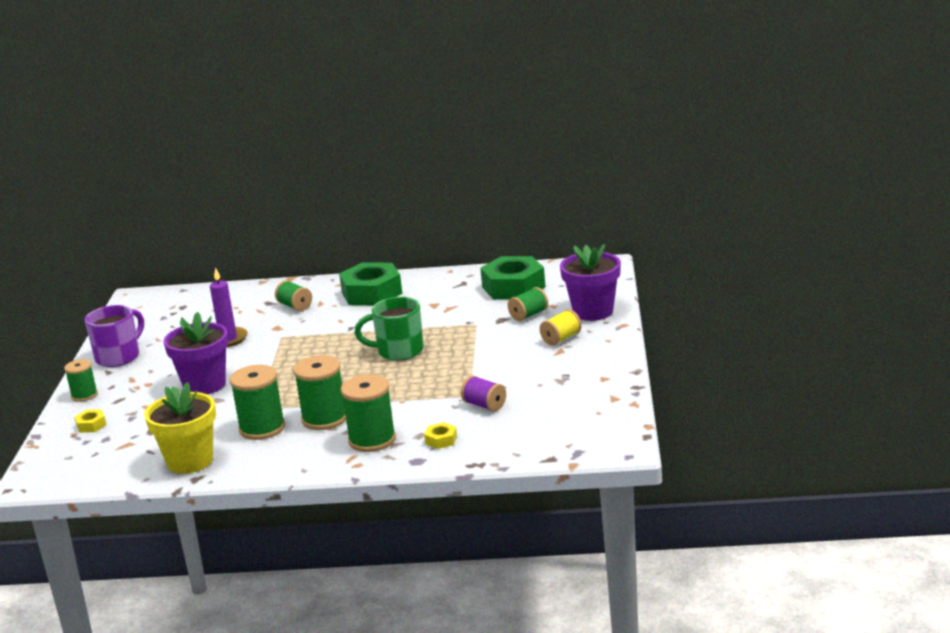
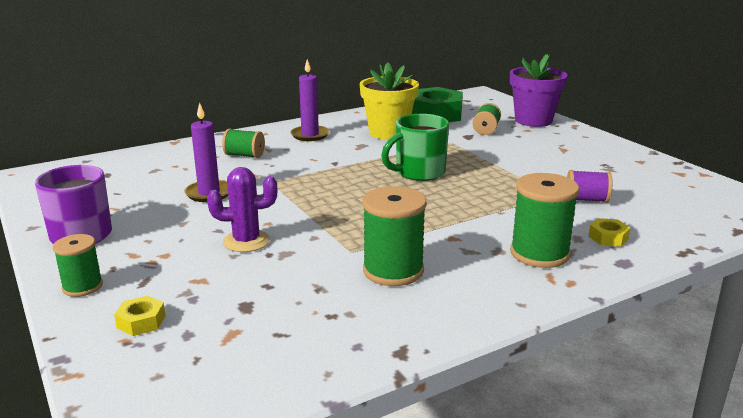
camera: 35 degrees left, 0 degrees up
yellow flower pot [144,382,216,474] -> yellow flower pot moved to [360,63,419,140]
purple flower pot [163,312,228,395] -> purple cactus [207,167,277,252]
green spool [293,355,346,430] -> none
green nut [339,262,402,305] -> purple candle [290,59,330,141]
yellow spool [540,309,581,346] -> none

